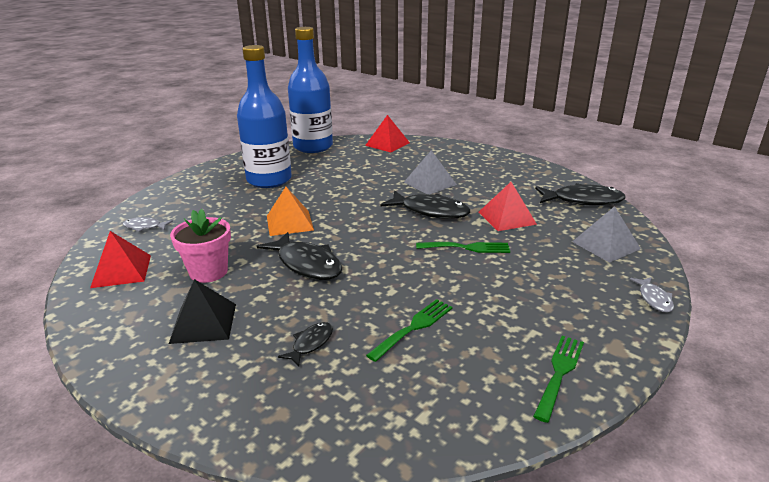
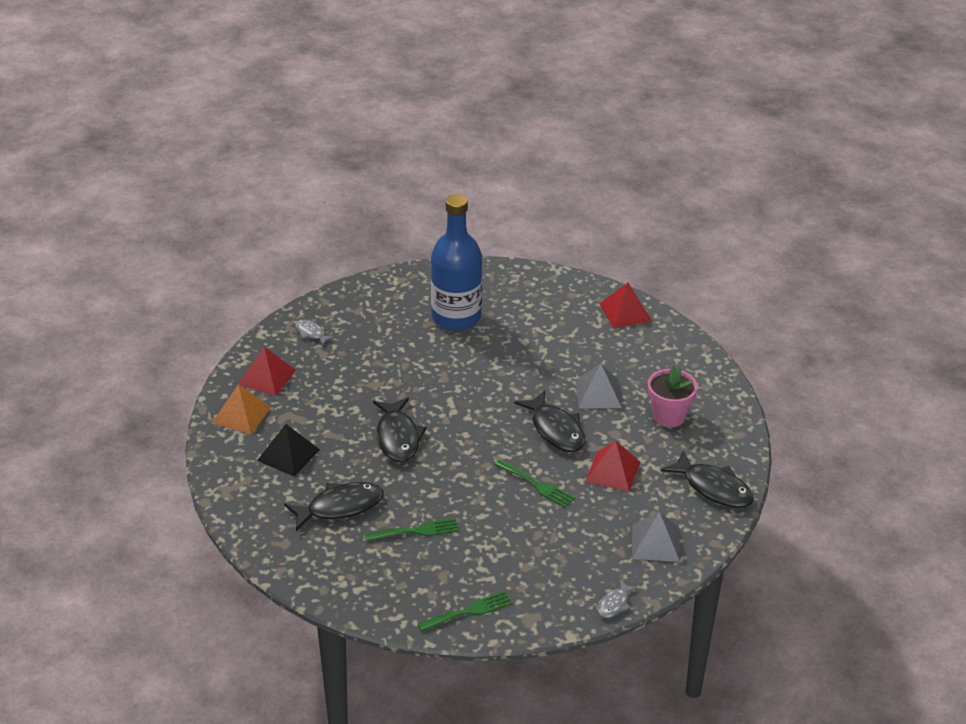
camera: 35 degrees right, 10 degrees up
pink flower pot [170,209,231,283] -> pink flower pot moved to [648,365,698,427]
orange pyramid [267,187,314,236] -> orange pyramid moved to [212,384,271,434]
black fish [278,322,333,367] -> black fish [284,482,384,531], size x1.92
blue bottle [288,27,333,153] -> none

